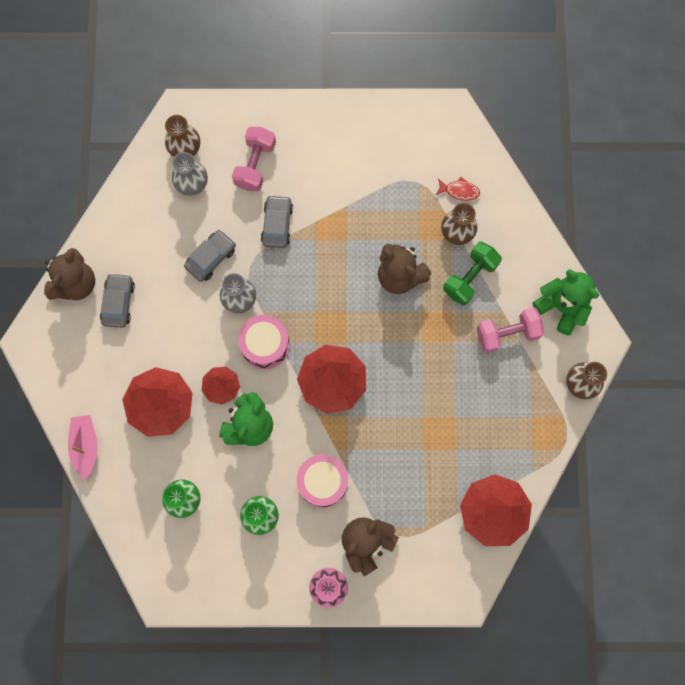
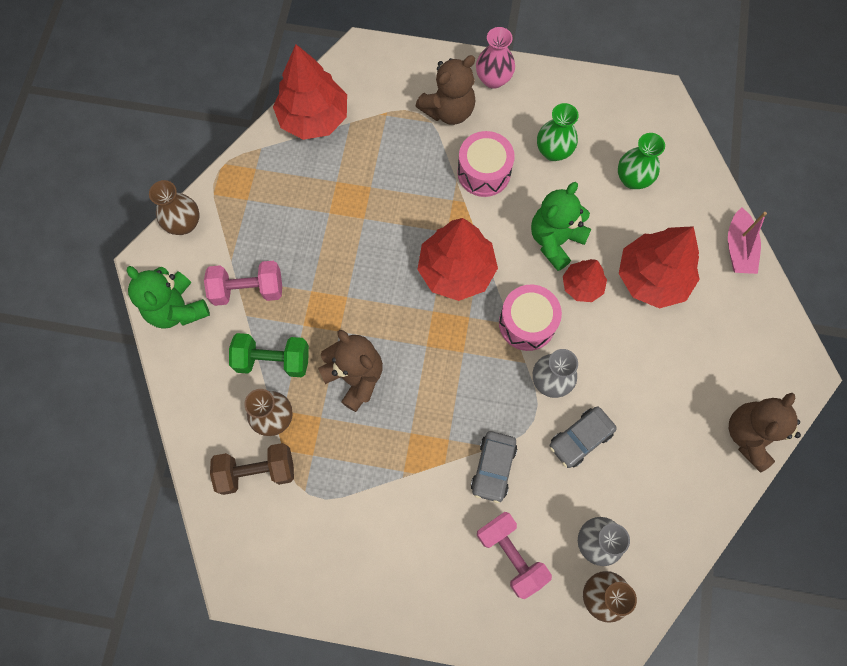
camera: 170 degrees left, 5 degrees down
grey car [100,273,135,328] -> none
pink dumbbell [232,127,276,191] -> pink dumbbell turned 60 degrees counterclockwise [477,512,552,599]
red fish [436,177,480,201] -> brown dumbbell [210,443,294,495]
green dumbbell [443,242,502,305] -> green dumbbell turned 45 degrees clockwise [229,333,309,377]

